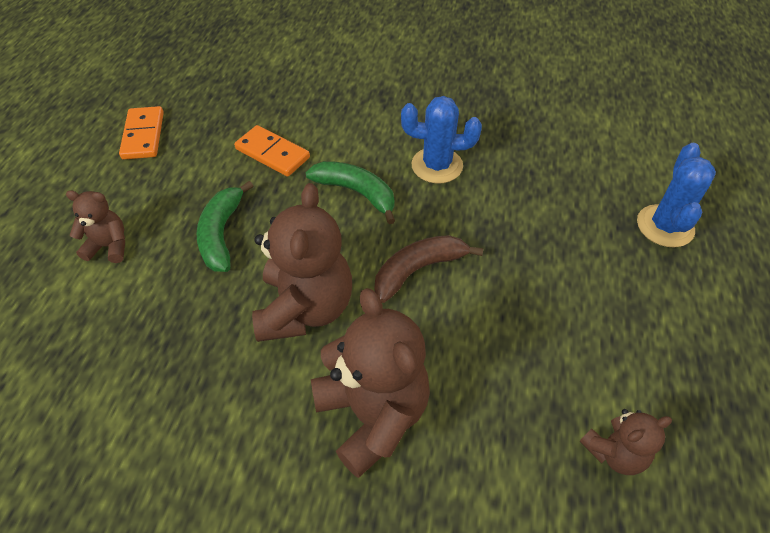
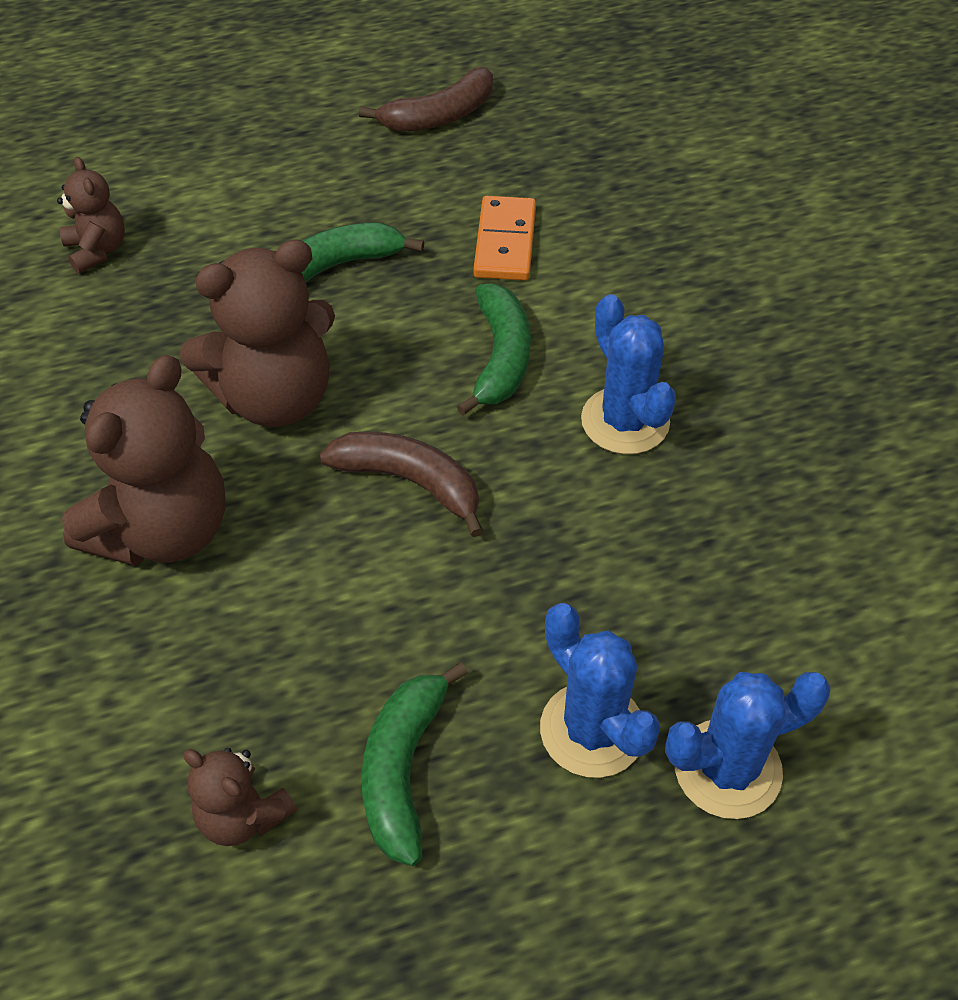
camera: 60 degrees right, 0 degrees up
brown teddy bear [66,190,125,263] -> brown teddy bear moved to [57,157,125,274]
orange domino [119,106,164,159] -> brown banana [359,67,493,132]
none -> green banana [361,662,468,866]
none -> blue cactus [540,603,661,778]

